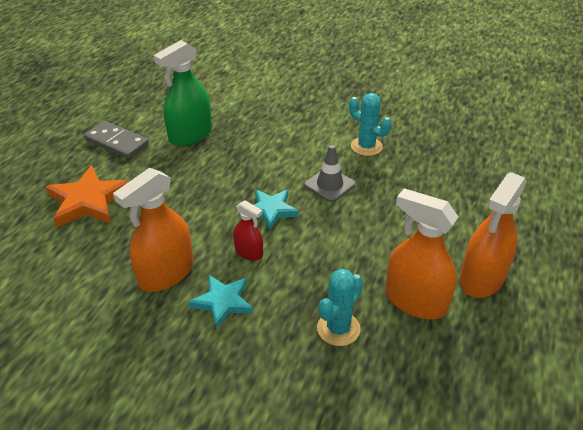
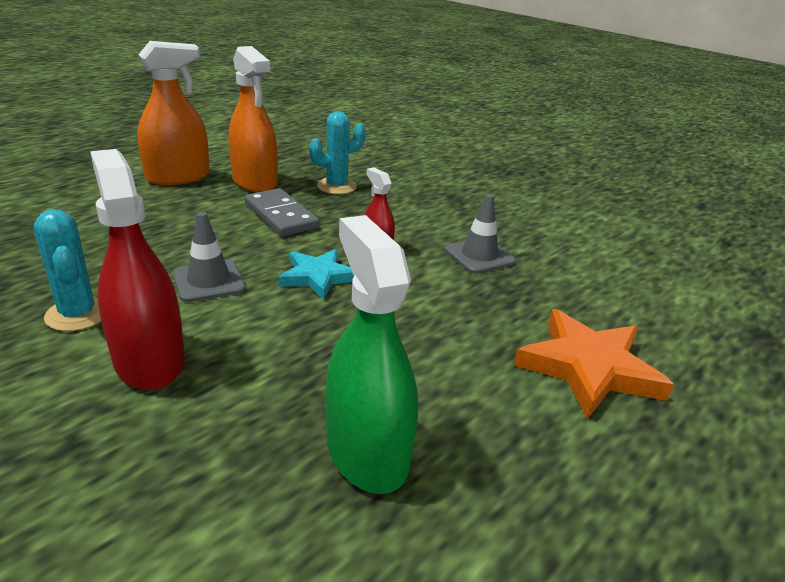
camera: 160 degrees left, 10 degrees down
grey domino [84,121,149,159] -> grey domino moved to [245,188,319,237]
orange spray bottle [113,168,193,292] -> grey traffic cone [445,194,516,274]
green spray bottle [154,40,212,146] -> green spray bottle turned 90 degrees counterclockwise [325,215,418,494]
turquoise star [189,275,253,329] -> none
none -> red spray bottle [90,149,185,390]

